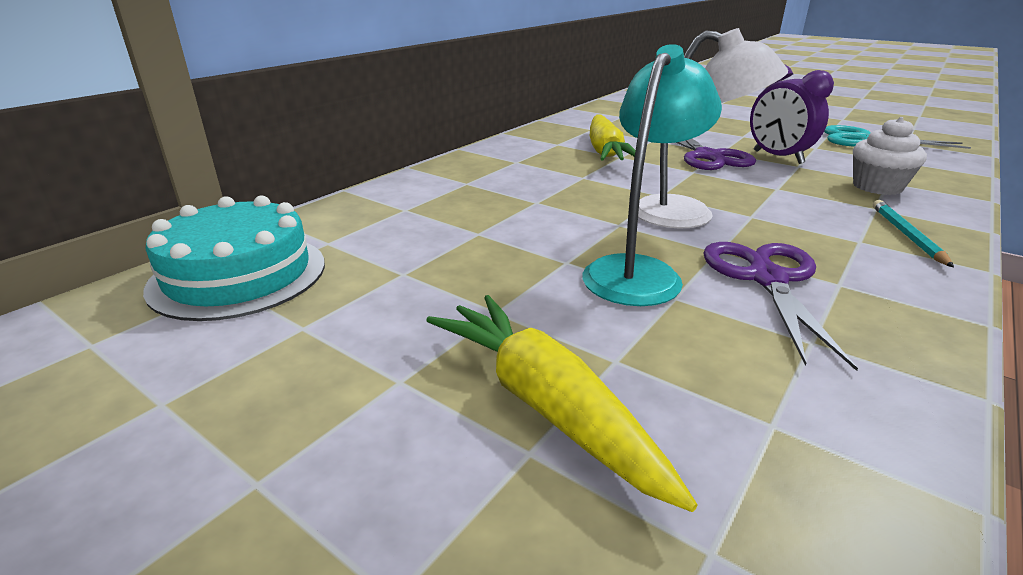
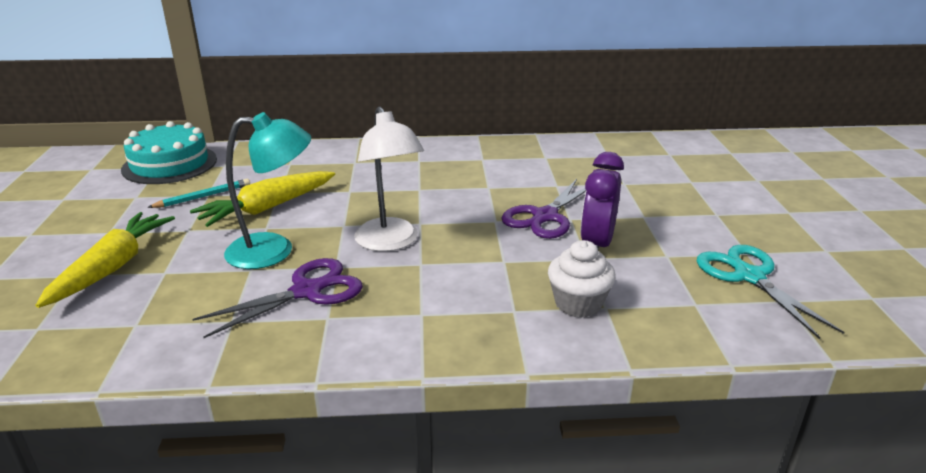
camera: 50 degrees right, 0 degrees up
yellow carrot [590,115,636,161] -> yellow carrot moved to [190,171,335,227]
turquoise pencil [873,200,954,267] -> turquoise pencil moved to [147,179,250,208]

